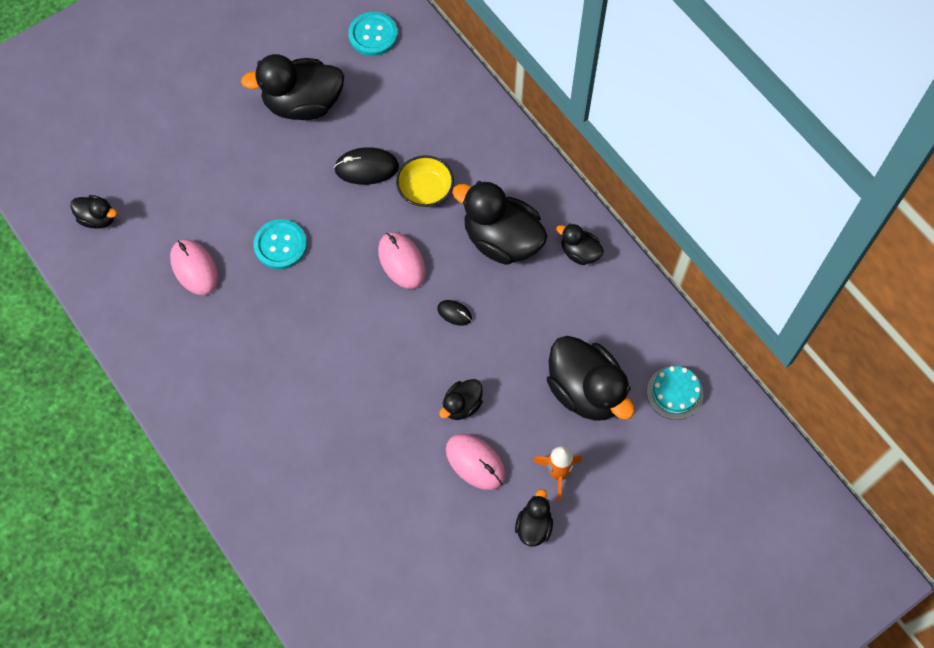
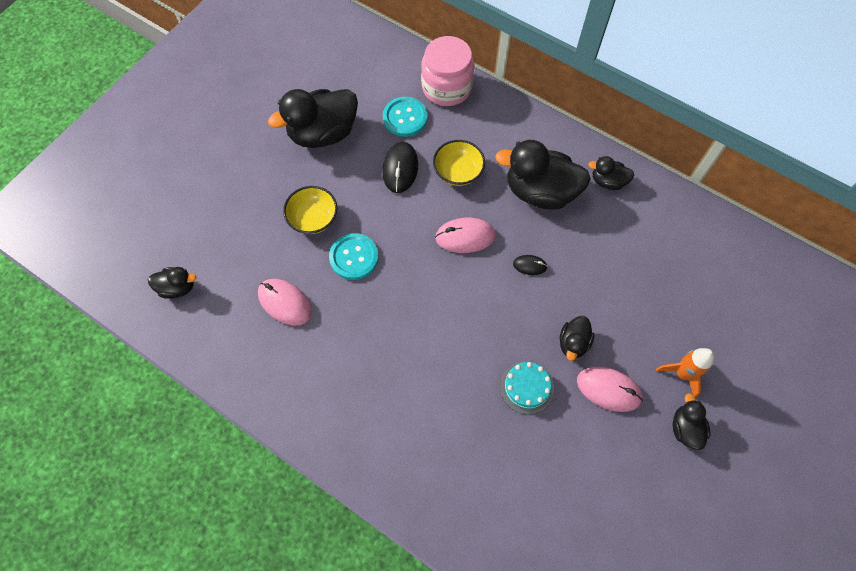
camera: 20 degrees left, 0 degrees up
black mouse [334,147,399,185] -> black mouse turned 60 degrees counterclockwise [382,142,418,193]
turquoise button [348,12,398,56] -> turquoise button moved to [383,97,428,137]
pink mouse [378,232,426,289] -> pink mouse turned 45 degrees counterclockwise [435,218,496,253]
black duck [547,336,635,421] -> none
turquoise cake [647,366,703,420] -> turquoise cake moved to [500,361,554,414]
none -> yellow bowl [283,186,338,234]
none -> pink jar [421,36,474,106]

